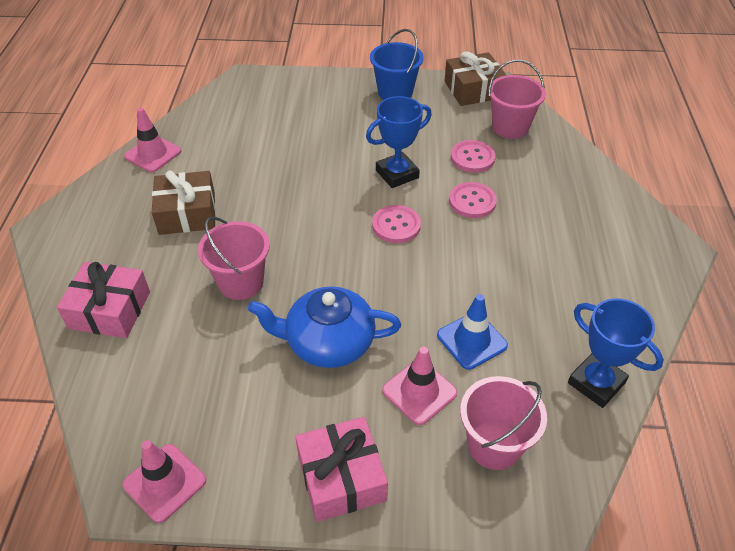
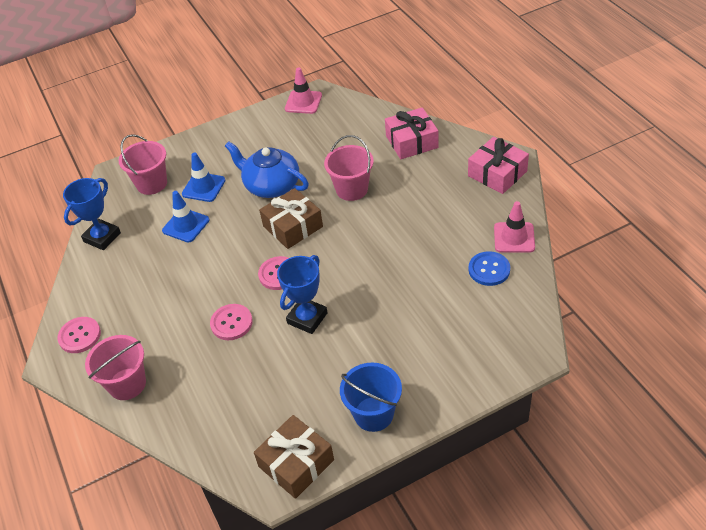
camera: 155 degrees right, 0 degrees up
brown gift [152,170,216,235] -> brown gift moved to [259,188,323,249]
blue teapot [248,286,401,368] -> blue teapot turned 120 degrees counterclockwise [225,142,309,198]
pink gift [295,417,388,522] -> pink gift moved to [468,137,529,194]
pink traffic cone [382,347,457,425] -> blue traffic cone [182,152,225,202]
pink button [451,140,496,173] -> pink button moved to [57,317,101,353]
pink bucket [488,60,546,139] -> pink bucket moved to [85,335,146,400]
blue trophy [568,299,664,408] -> blue trophy turned 75 degrees counterclockwise [63,178,121,250]
none -> blue button [468,251,510,286]

